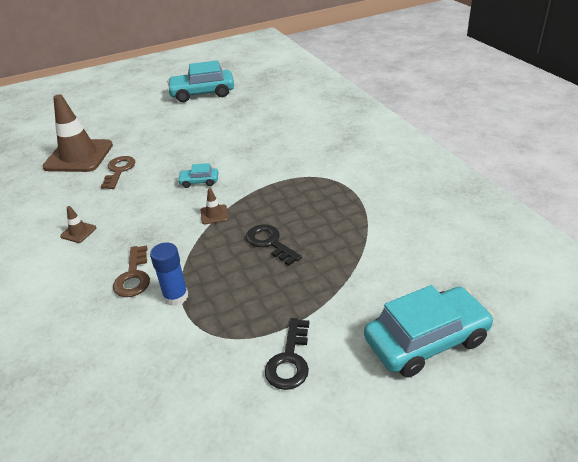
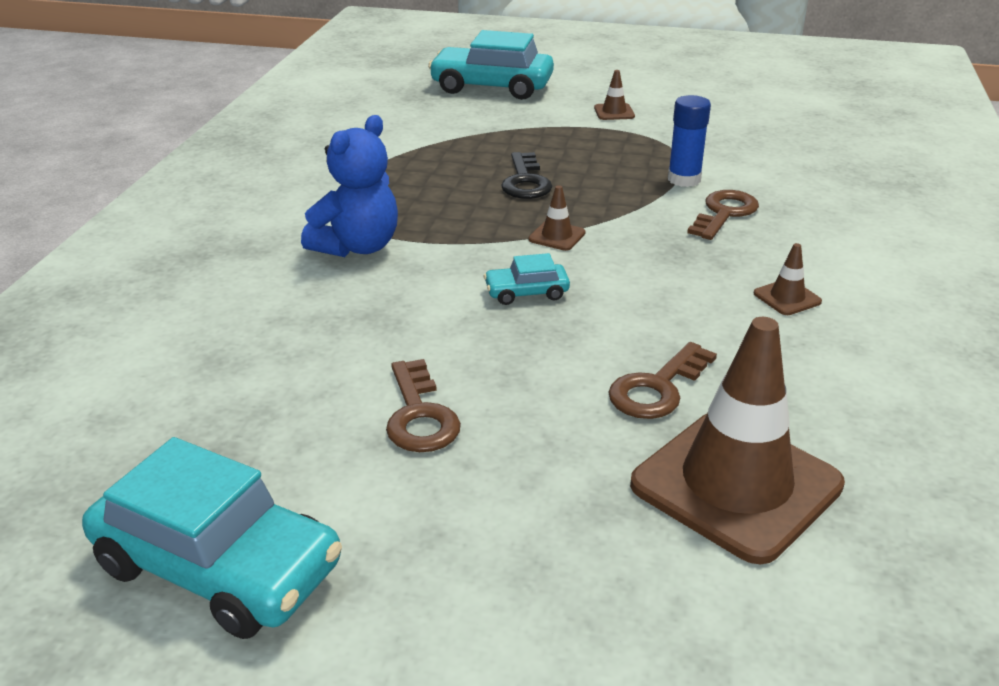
camera: 145 degrees left, 5 degrees down
turquoise car [177,163,219,188] -> turquoise car turned 135 degrees clockwise [484,253,570,305]
black key [265,318,309,390] -> brown traffic cone [594,70,635,120]
none -> blue teddy bear [301,115,398,257]
none -> brown key [386,359,461,452]

